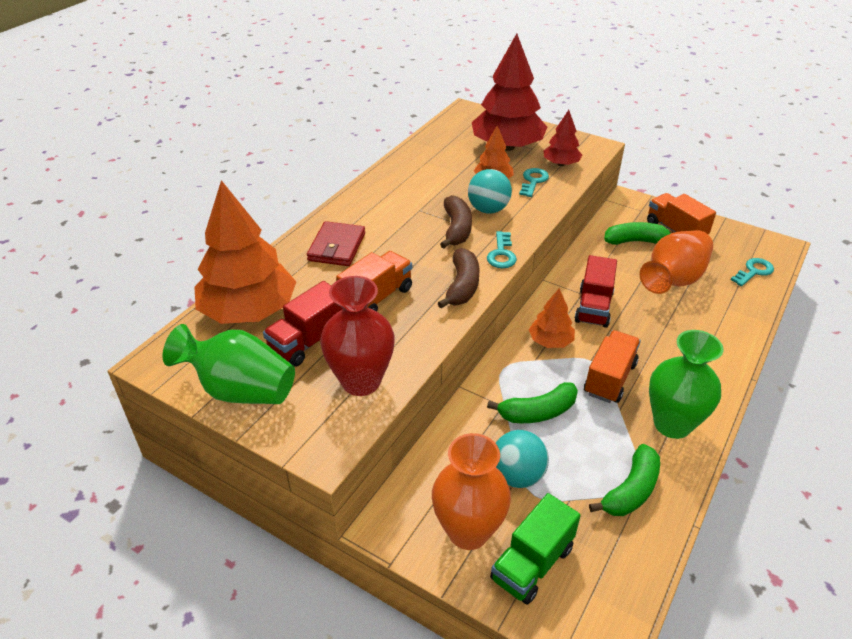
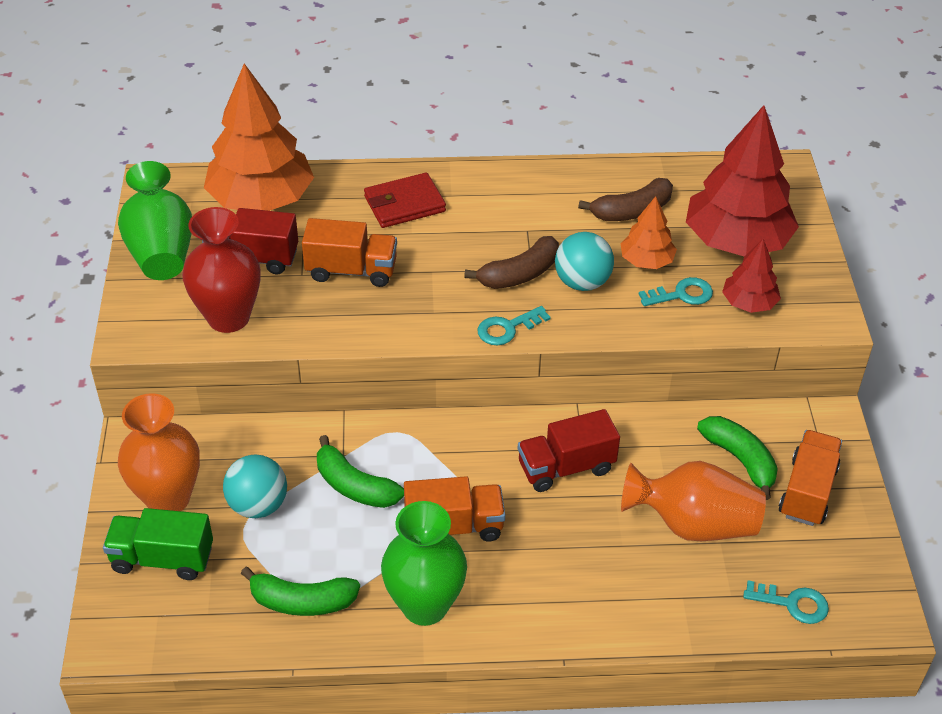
camera: 55 degrees right, 5 degrees up
brown banana [438,248,479,309] -> brown banana moved to [578,178,673,221]
orange tree [529,288,575,348] -> none

